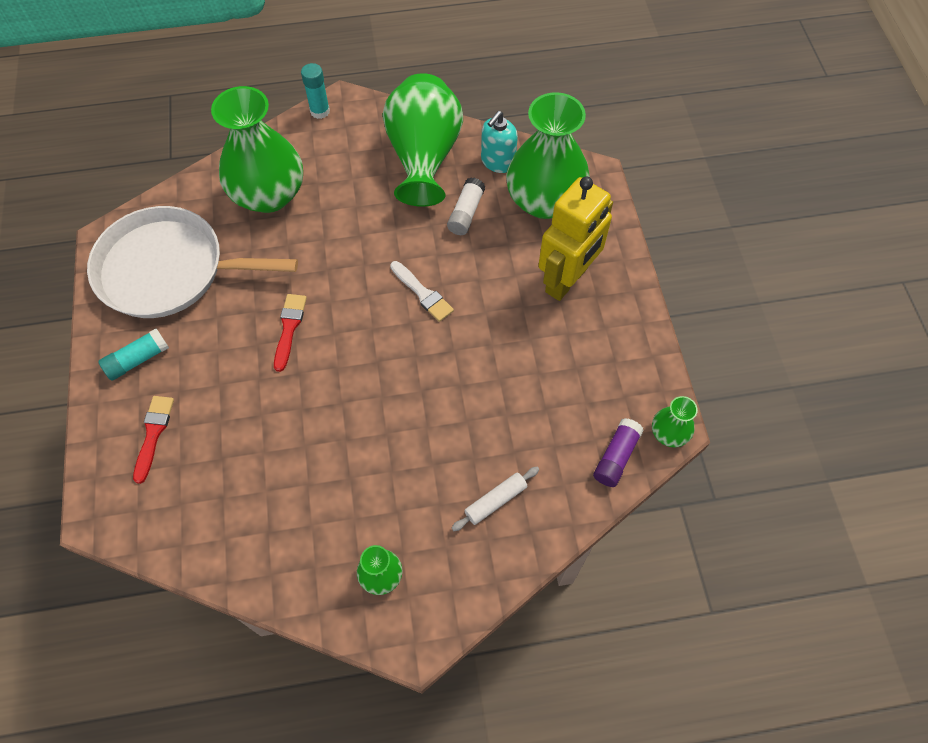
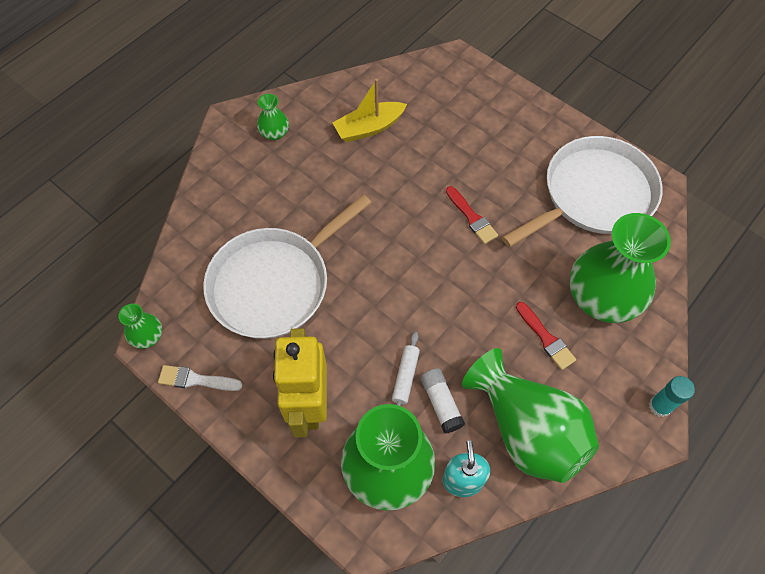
camera: 140 degrees right, 0 degrees up
turquoise glue stick [98,328,169,381] -> none
red brush [133,396,174,484] -> red brush moved to [516,302,576,370]
white brush [390,261,454,322] -> white brush moved to [158,365,242,391]
white rolling pin [452,467,539,531] -> white rolling pin moved to [392,332,420,406]
purple glue stick [593,418,644,487] -> none
none -> white pan [203,194,371,339]
none -> yellow boat [333,79,407,142]

